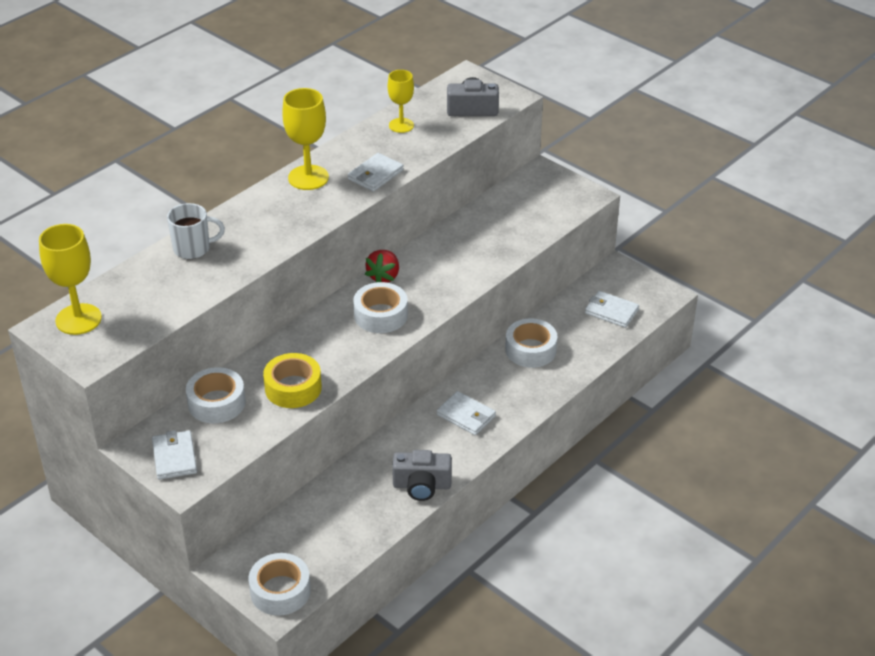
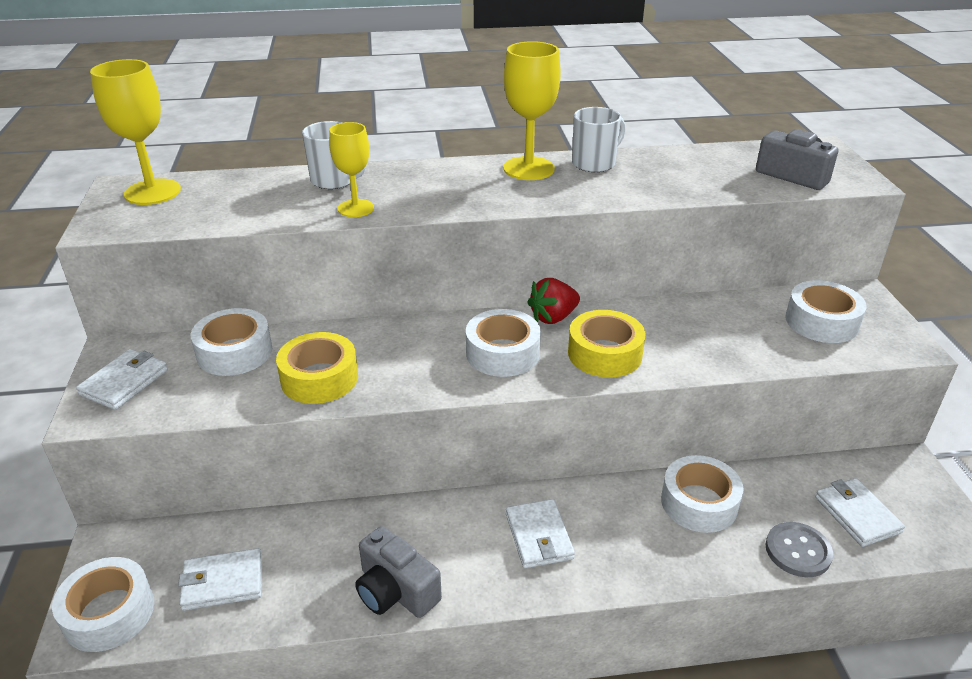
camera: 40 degrees right, 5 degrees down
white wallet [348,153,404,192] -> white wallet moved to [178,548,262,611]
yellow goblet [388,70,414,133] -> yellow goblet moved to [329,122,374,217]
none -> yellow tape [568,310,646,377]
none -> white mug [572,107,626,173]
none -> grey button [766,522,833,577]
none -> white tape [785,280,867,343]

